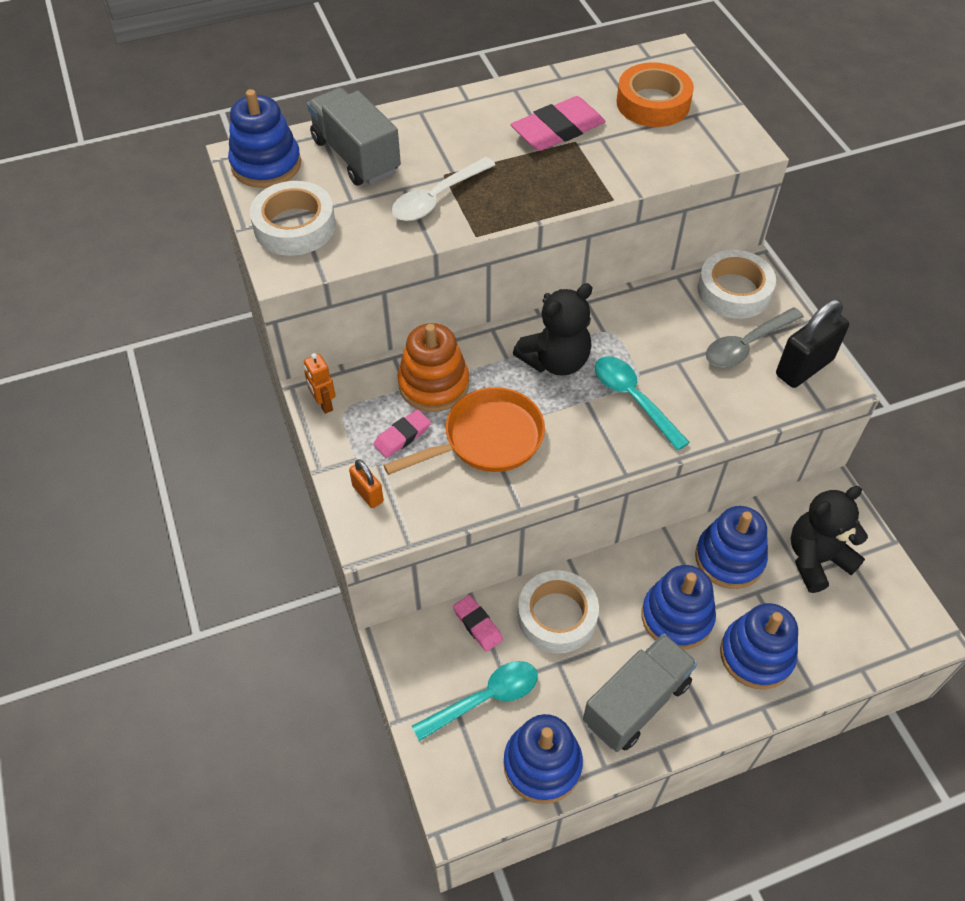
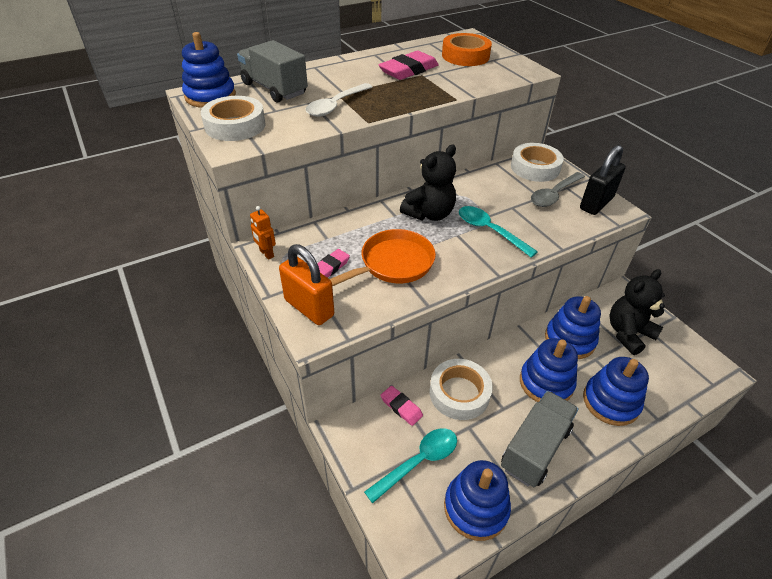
camera: 10 degrees left, 10 degrees down
orange padlock [349,459,384,508] -> orange padlock [279,244,334,325], size x1.89
orange stacking toy [398,323,469,412] -> none

